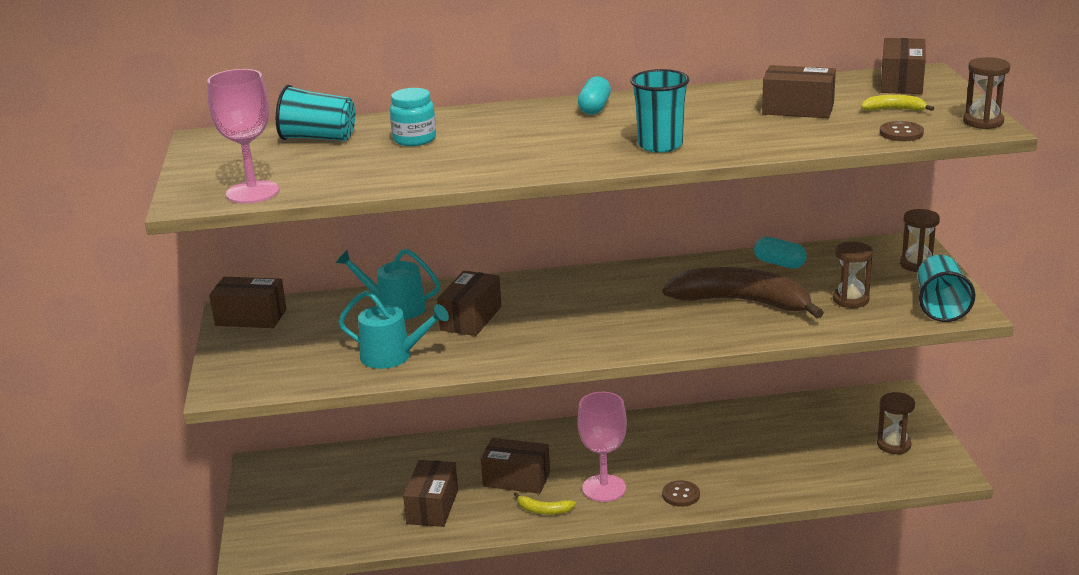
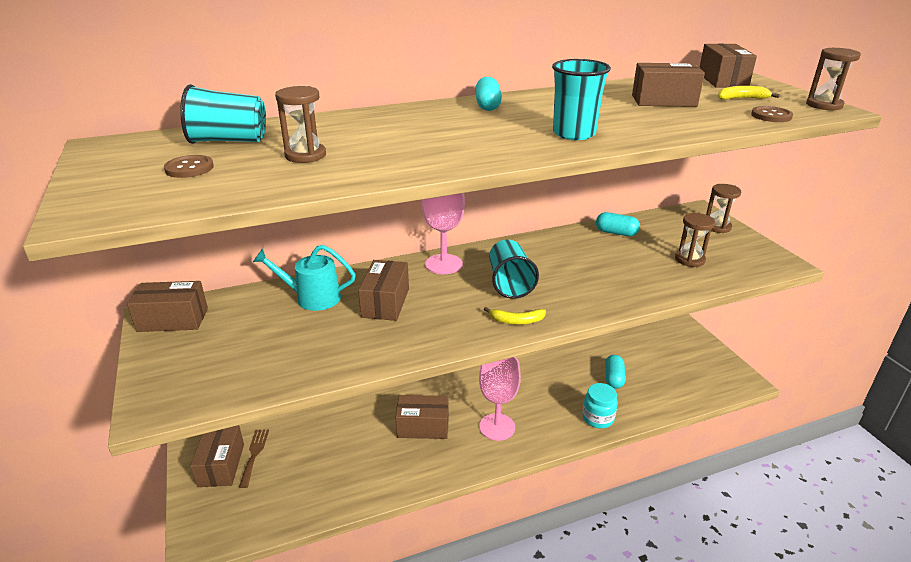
camera: 15 degrees left, 5 degrees up
pink goblet [207,69,279,203] -> pink goblet moved to [421,193,465,274]
turquoise watering can [338,291,449,369] -> none
turquoise jar [390,88,436,146] -> turquoise jar moved to [582,383,618,428]
brown box [403,460,458,527] -> brown box moved to [190,425,244,487]
yellow banana [514,492,576,515] -> yellow banana moved to [484,307,546,325]
brown banana [662,267,824,318] -> none
brown button [662,480,700,507] -> brown button moved to [164,155,214,178]
brown hourglass [877,392,915,454] -> brown hourglass moved to [275,86,326,163]
turquoise cup [918,255,976,322] -> turquoise cup moved to [489,239,539,299]
none -> brown fork [239,430,269,488]
none -> turquoise capsule [605,355,626,388]

